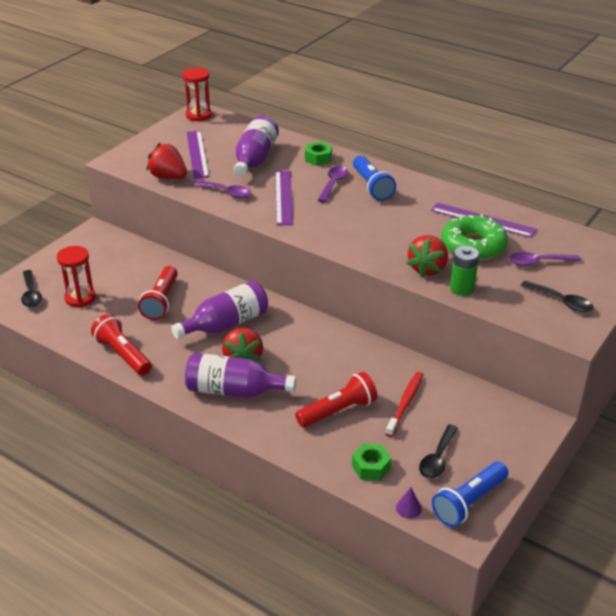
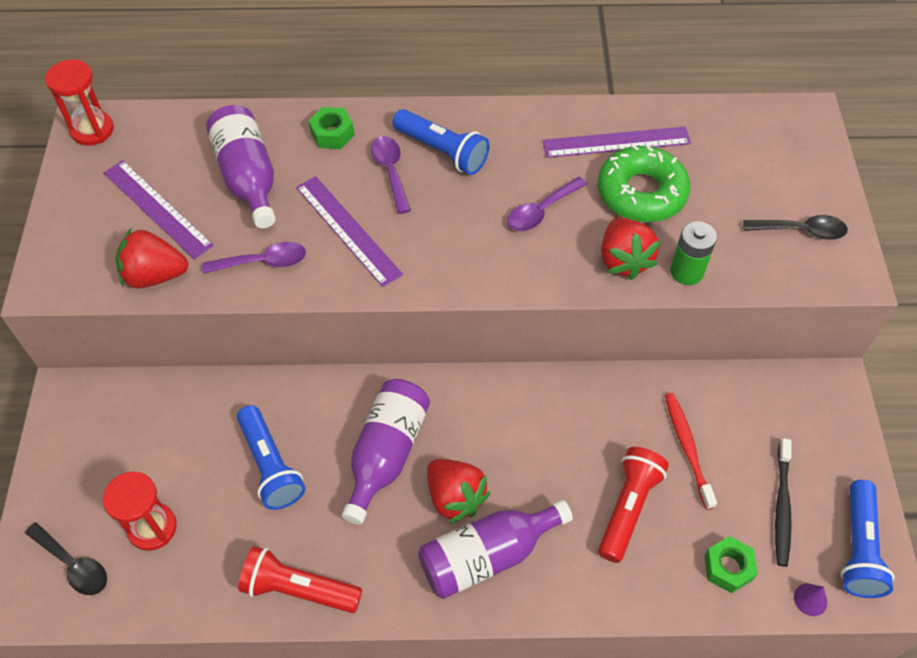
camera: 35 degrees left, 20 degrees up
red flashlight [138,266,178,320] -> blue flashlight [237,405,305,510]
black spoon [419,424,458,479] -> black toothbrush [775,438,792,567]
purple spoon [509,252,581,266] -> purple spoon moved to [507,177,587,231]

